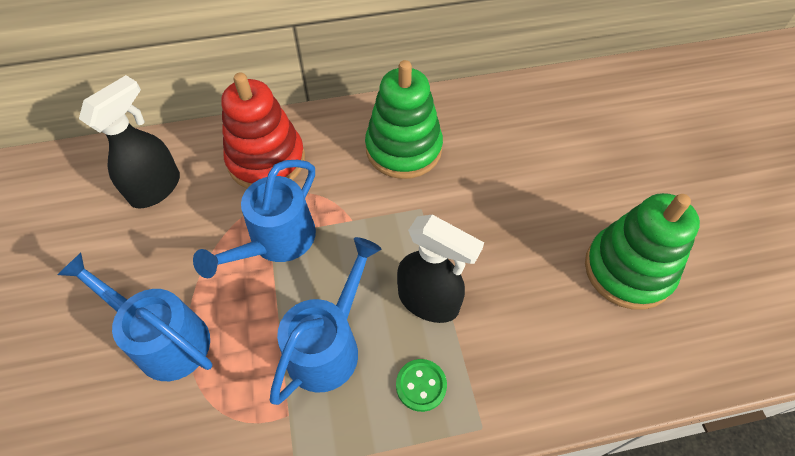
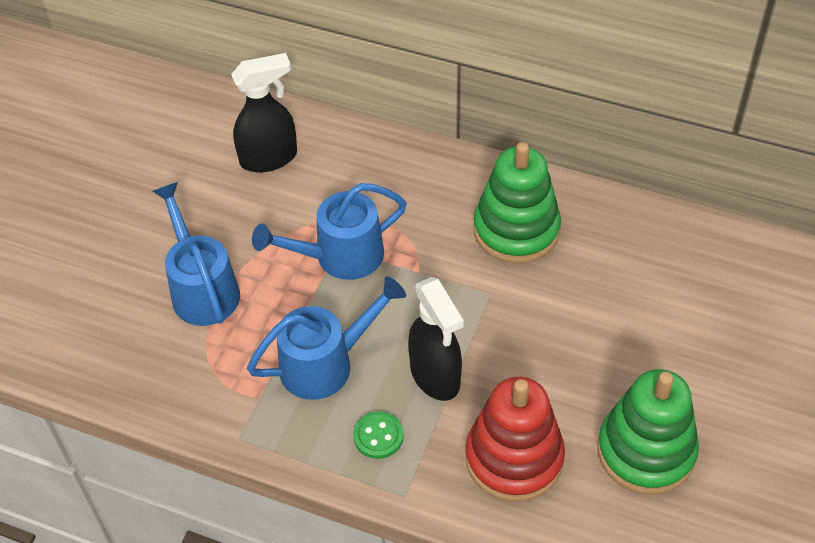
camera: 35 degrees right, 5 degrees down
red stacking toy [221,72,305,188] -> red stacking toy moved to [466,377,565,502]

